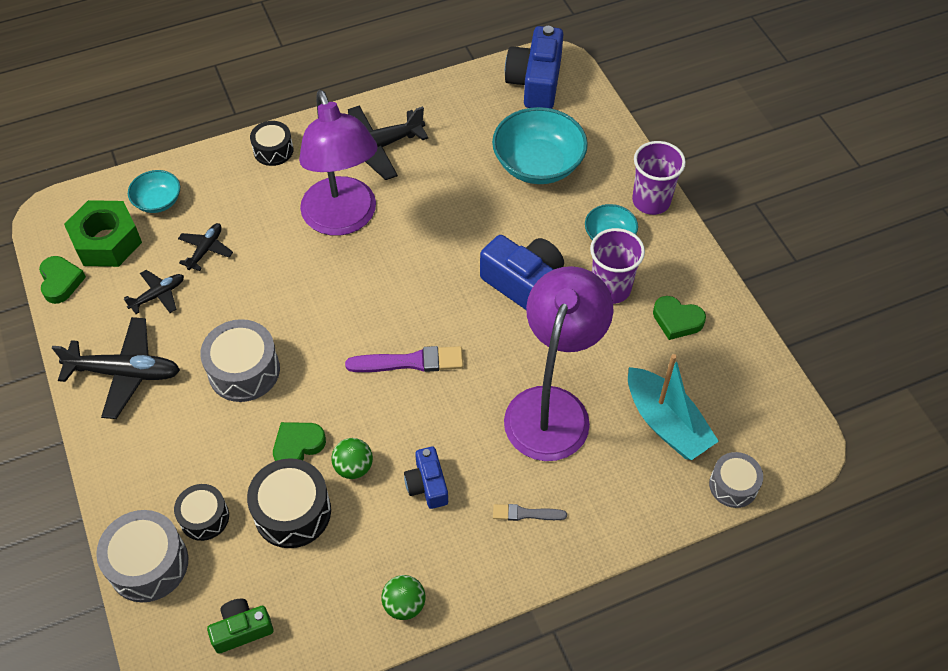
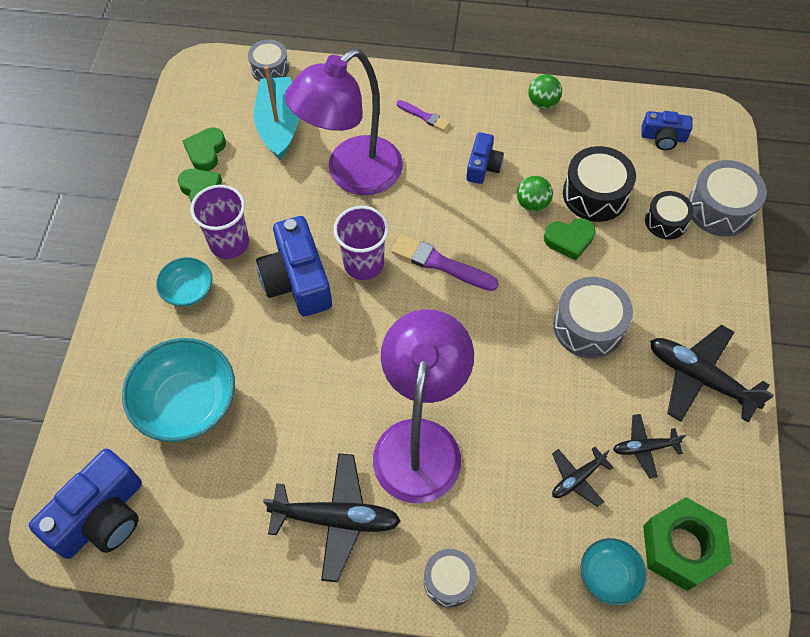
camera: 150 degrees left, 5 degrees up
green heart [39,256,86,304] -> green heart moved to [182,127,226,171]
green camera [207,599,274,654] -> blue camera [641,111,693,150]
black drum [250,121,293,166] -> grey drum [424,549,477,608]
grey brush [493,504,567,521] -> purple brush [396,100,450,131]
purple cup [632,141,686,215] -> purple cup moved to [333,206,389,280]

